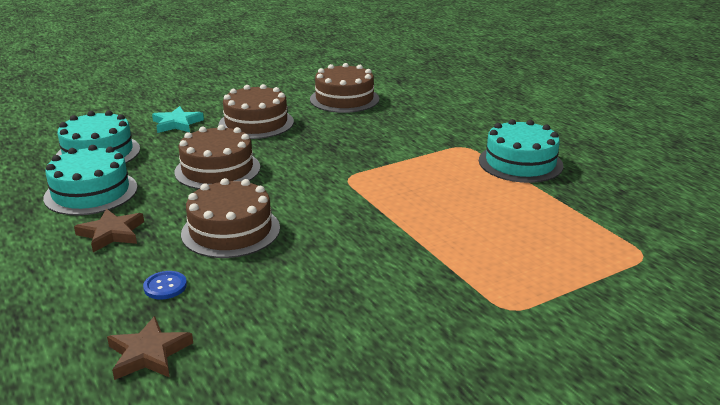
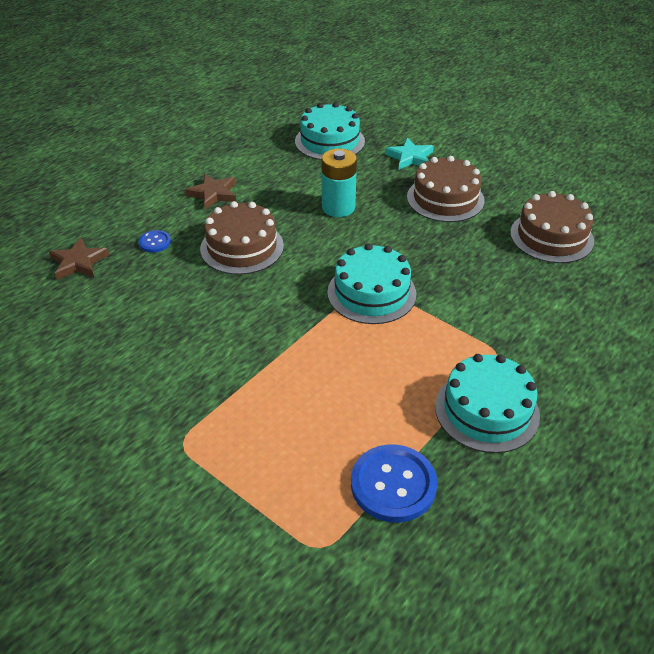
camera: 70 degrees right, 15 degrees up
turquoise cake [43,145,137,215] -> turquoise cake moved to [327,243,416,324]
brown cake [174,125,260,189] -> turquoise battery [322,149,357,217]
none -> blue button [351,444,437,523]

